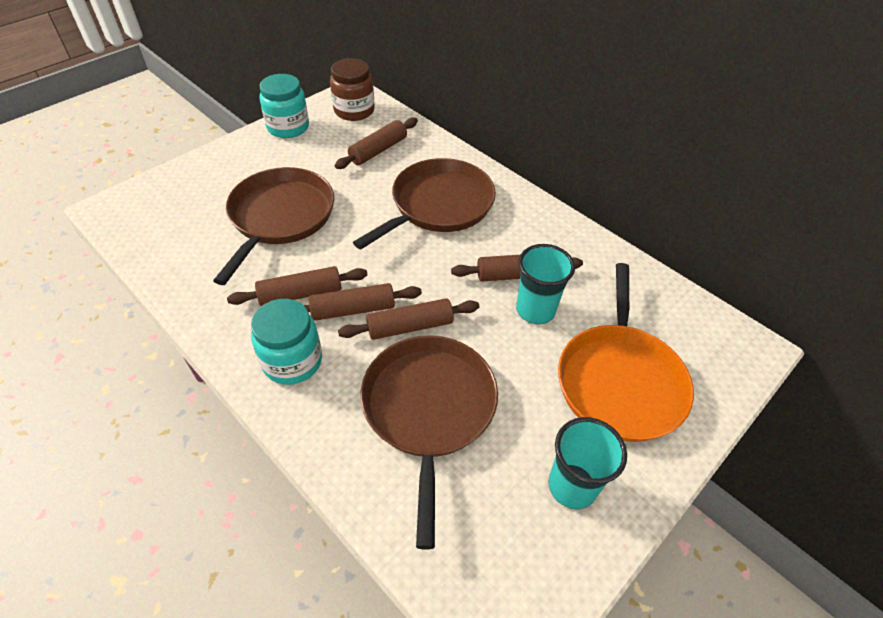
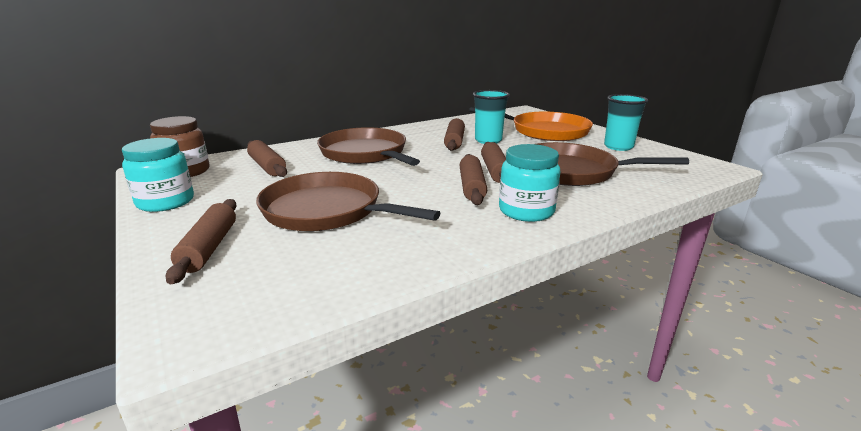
camera: 75 degrees left, 25 degrees down
brown rolling pin [227,266,368,306] -> brown rolling pin moved to [166,199,237,284]

